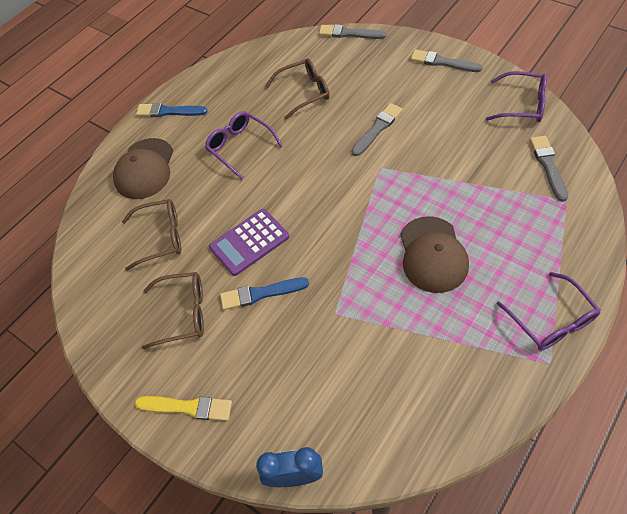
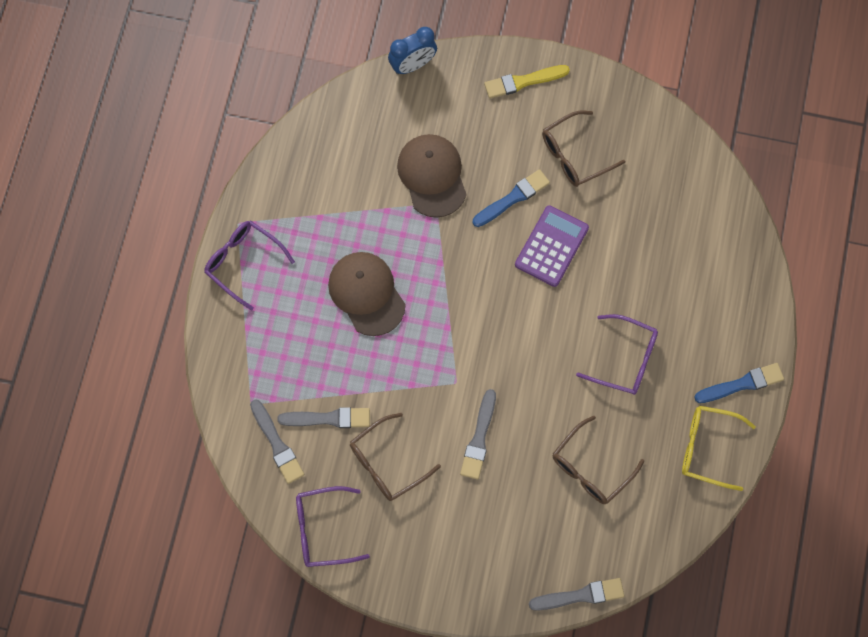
camera: 150 degrees right, 15 degrees up
brown cap [113,138,173,199] -> brown cap moved to [397,134,466,218]
brown glasses [122,199,181,271] -> brown glasses moved to [350,413,441,501]
grey brush [410,49,482,72] -> grey brush moved to [277,407,370,428]
none -> yellow glasses [682,405,756,491]

